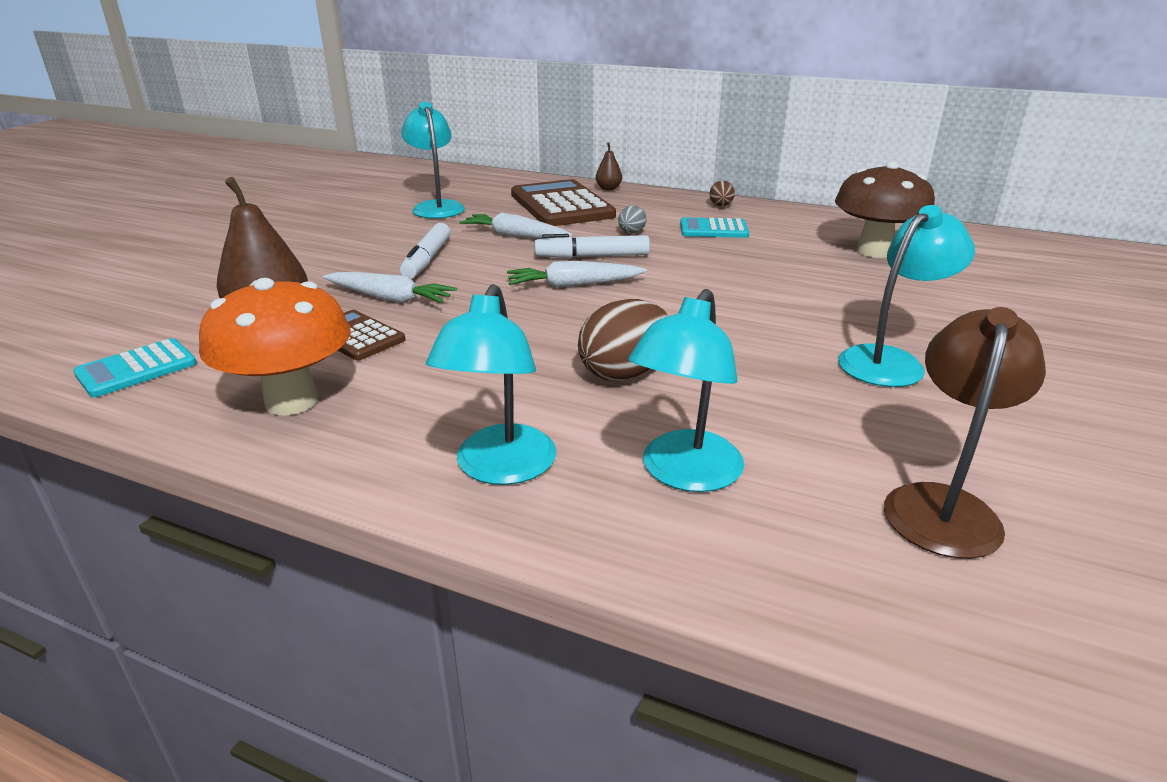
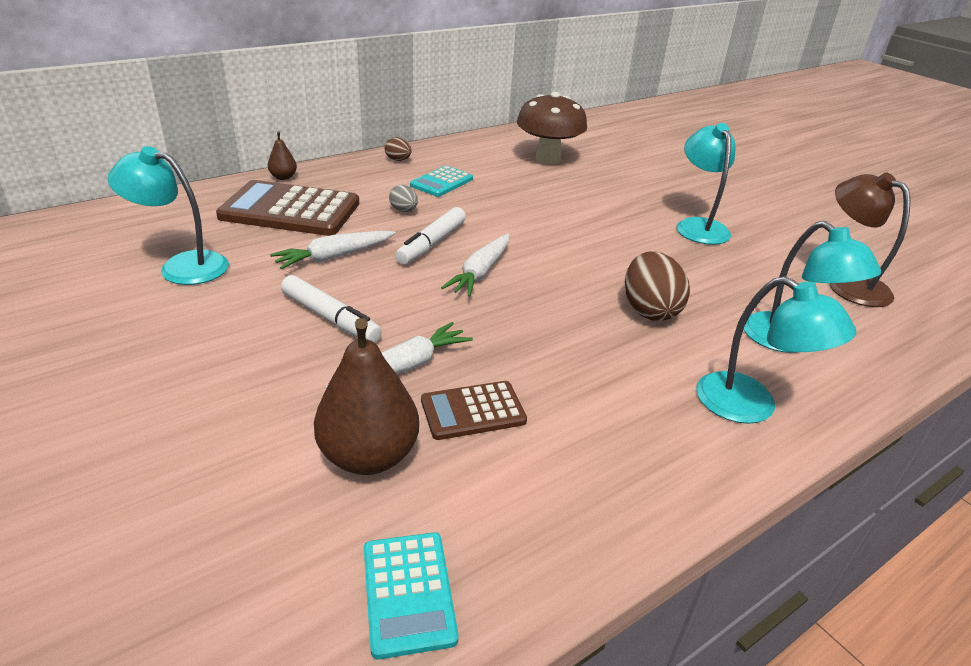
camera: 60 degrees left, 5 degrees up
orange mushroom [199,278,351,416] -> none

